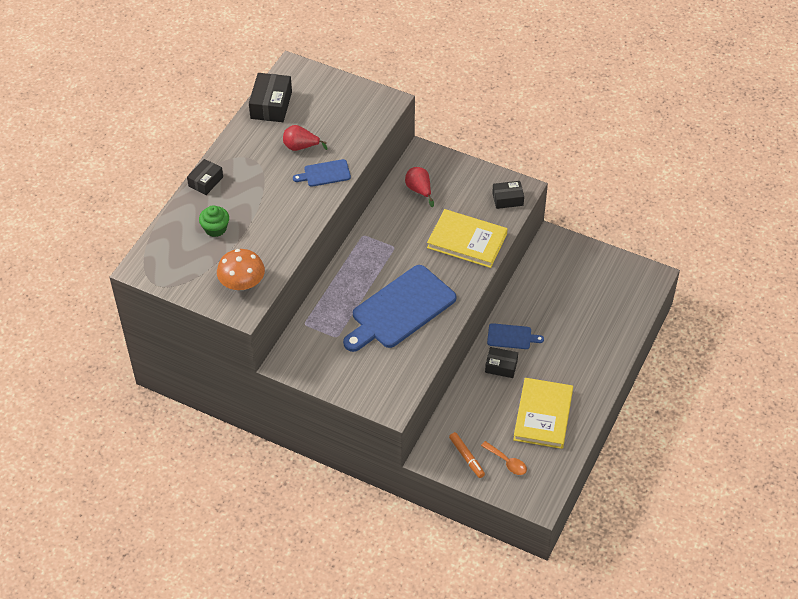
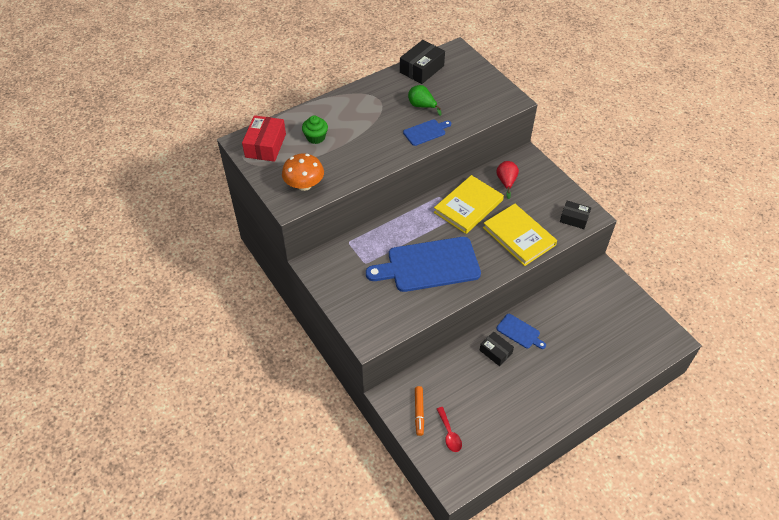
camera: 30 degrees right, 0 degrees up
black box [187,159,223,195] -> none
red pear [283,125,327,151] -> green pear [408,85,441,116]
blue cutting board [293,159,351,187] -> blue cutting board turned 135 degrees clockwise [403,119,451,146]
orange spoon [481,441,527,475] -> red spoon [437,407,462,452]
yellow book [513,378,573,449] -> yellow book moved to [434,175,504,234]
none -> red box [242,115,286,162]

